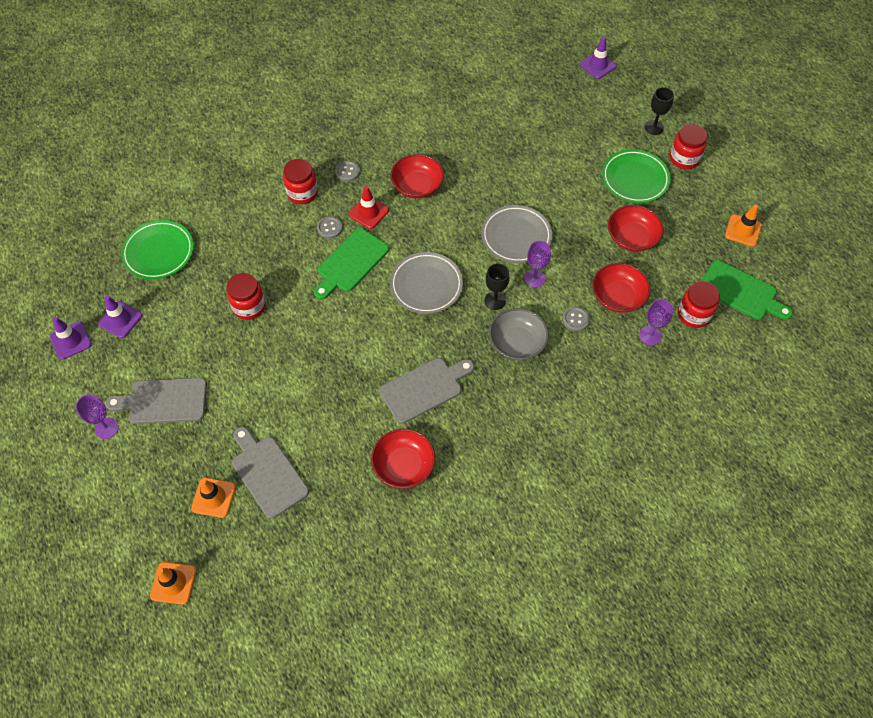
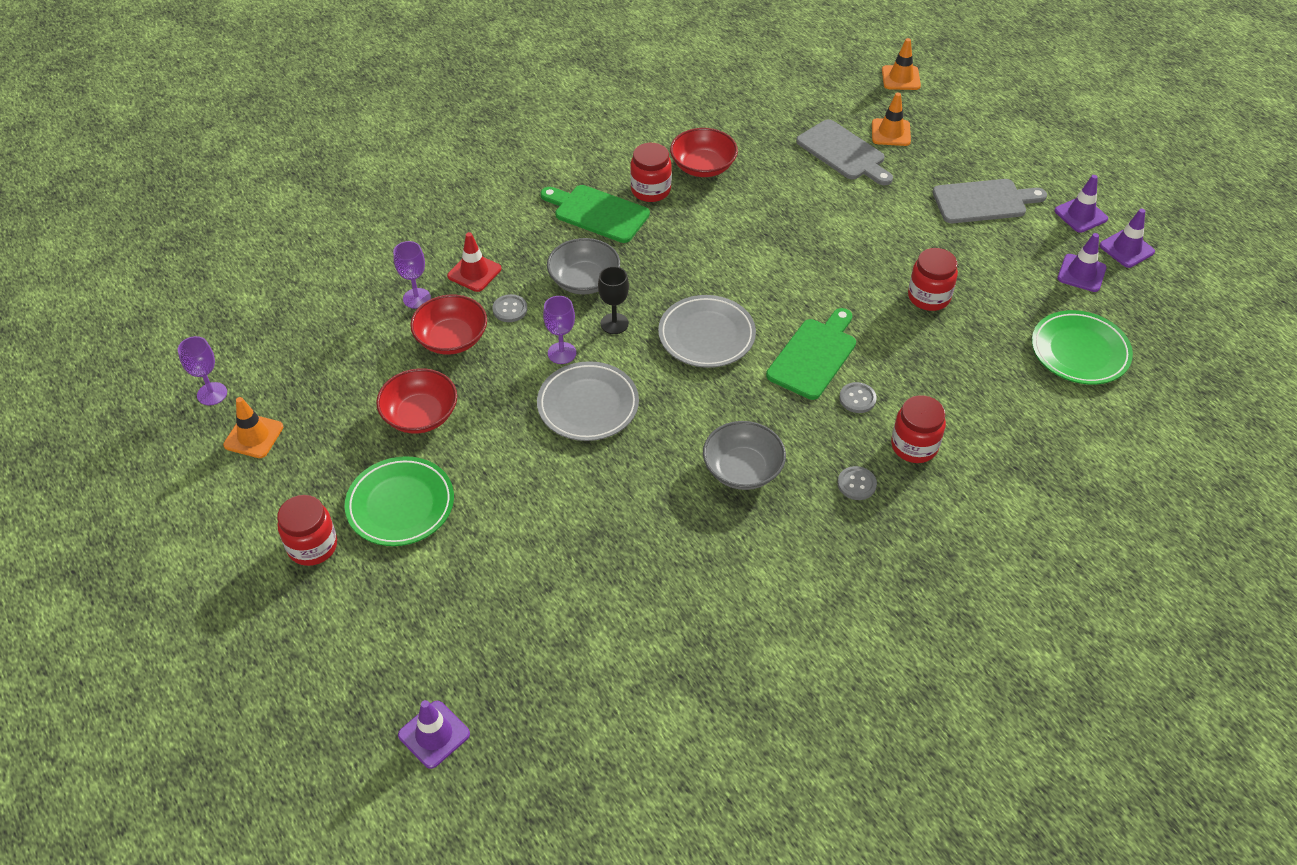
camera: 175 degrees right, 10 degrees down
purple goblet [76,394,119,439] -> purple goblet moved to [178,336,227,405]
red traffic cone [349,186,389,229] -> red traffic cone moved to [447,232,501,292]
grey cutting board [379,358,474,424] -> none
red bowl [391,154,444,198] -> grey bowl [703,421,786,490]
black goblet [645,87,674,135] -> none
red jar [678,281,720,328] -> red jar moved to [630,143,672,202]
green cutting board [702,260,793,320] -> green cutting board moved to [541,185,650,243]
none -> purple traffic cone [1054,175,1108,233]

